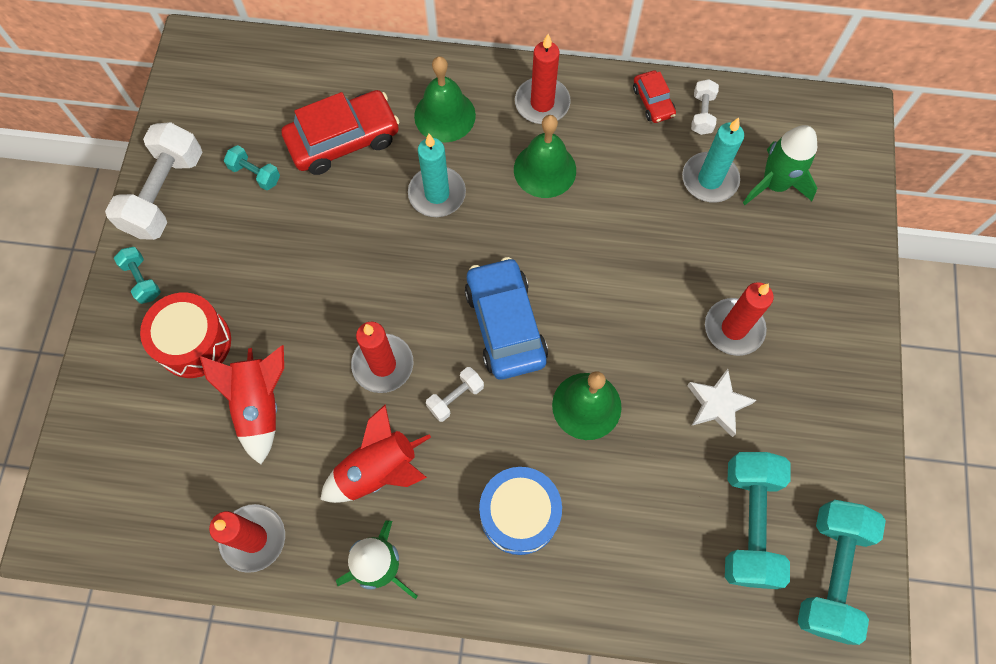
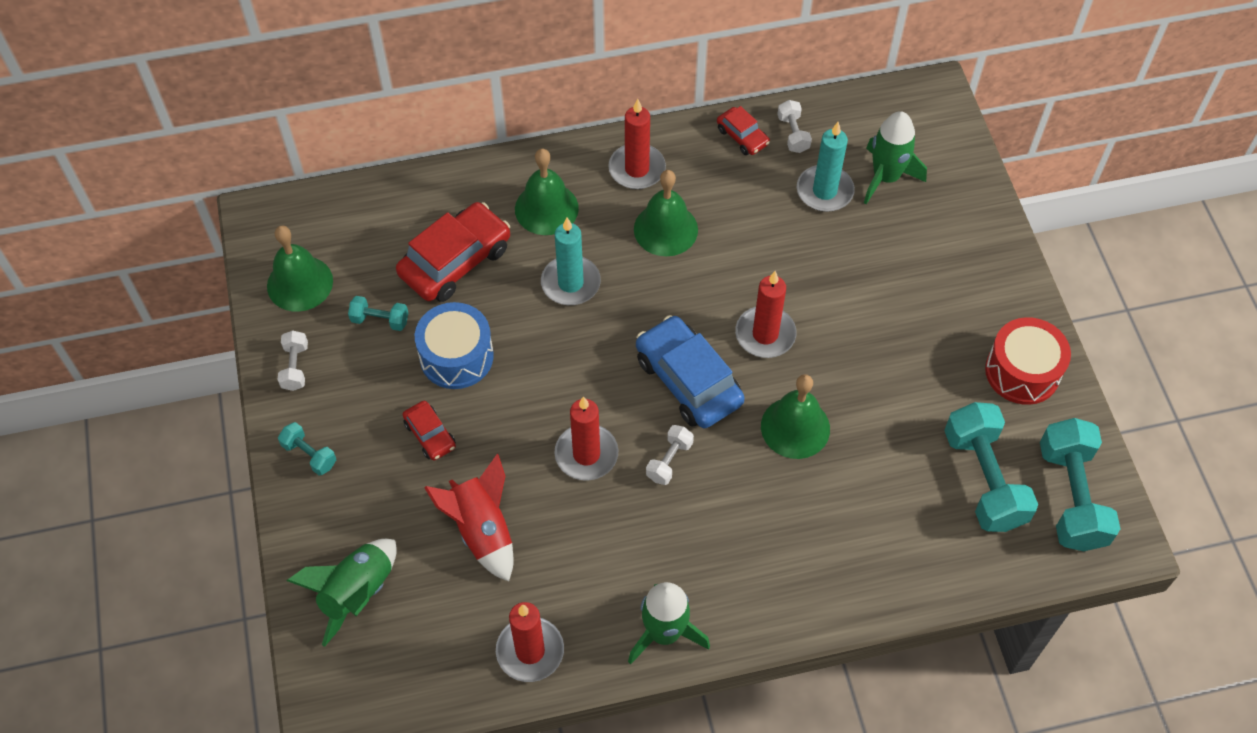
camera: 20 degrees left, 10 degrees down
white dumbbell [105,122,203,240] -> white dumbbell [278,330,308,391], size x0.48
red drum [140,292,231,378] -> red drum moved to [985,317,1071,405]
red rocket [320,404,431,503] -> none
blue drum [479,467,562,555] -> blue drum moved to [415,302,494,389]
white star [687,369,756,437] -> none
red candle [705,282,774,356] -> red candle moved to [735,271,796,358]
none -> green bell [267,226,333,312]
none -> green rocket [287,539,397,647]
none -> red car [403,401,456,461]

